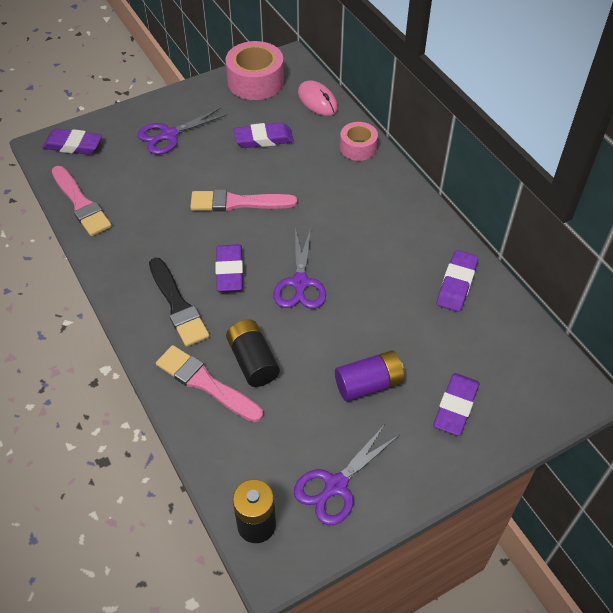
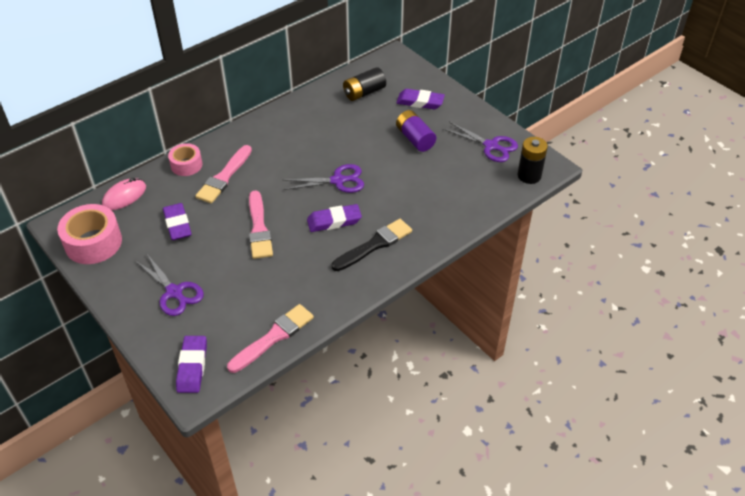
camera: 100 degrees left, 5 degrees down
pink brush [156,345,263,422] -> pink brush moved to [195,145,252,203]
black battery [226,319,280,387] -> black battery moved to [343,67,386,101]
purple eraser [437,250,478,312] -> none

